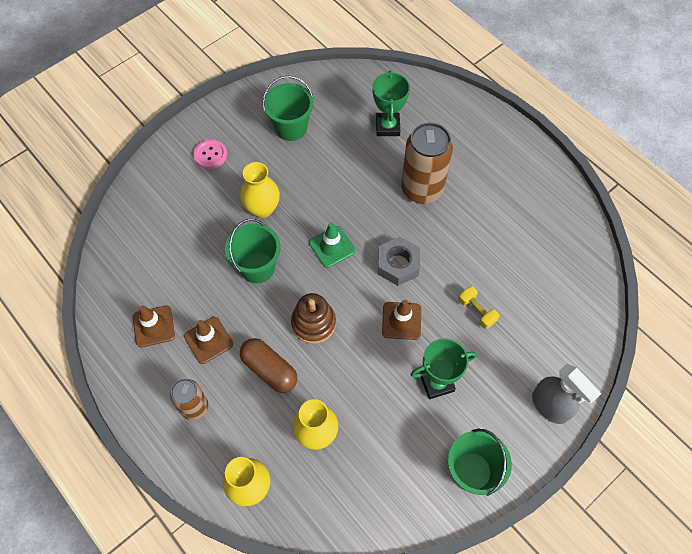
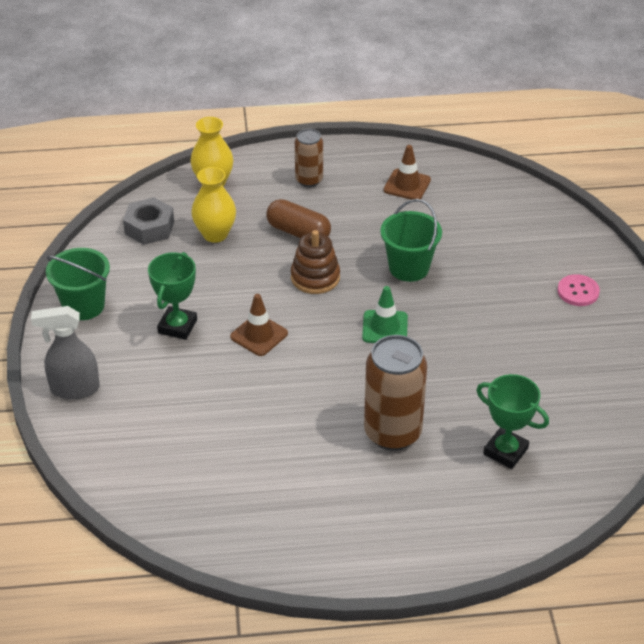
camera: 125 degrees right, 20 degrees down
brown traffic cone [184,317,233,364] -> none
yellow vase [240,162,280,218] -> none
brown capsule [240,338,297,393] -> brown capsule turned 45 degrees clockwise [266,199,331,238]
green bucket [262,76,314,141] -> none
grey nut [378,237,420,286] -> grey nut moved to [123,197,174,245]
yellow dumbbell [458,286,499,329] -> none

